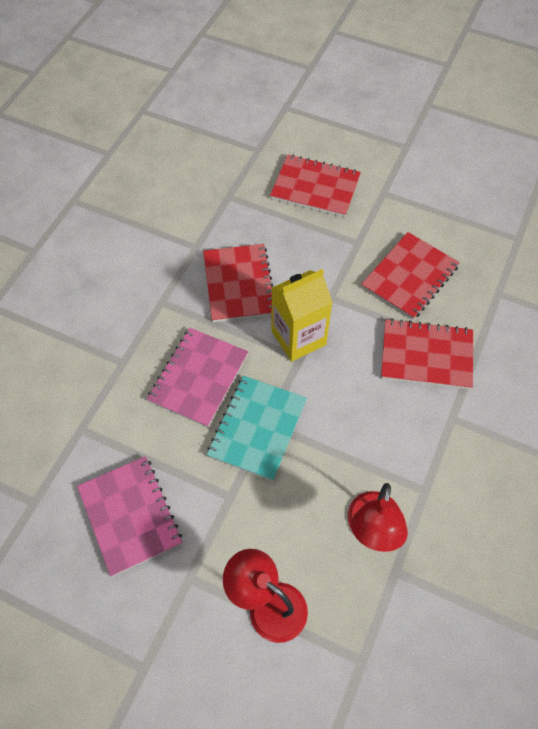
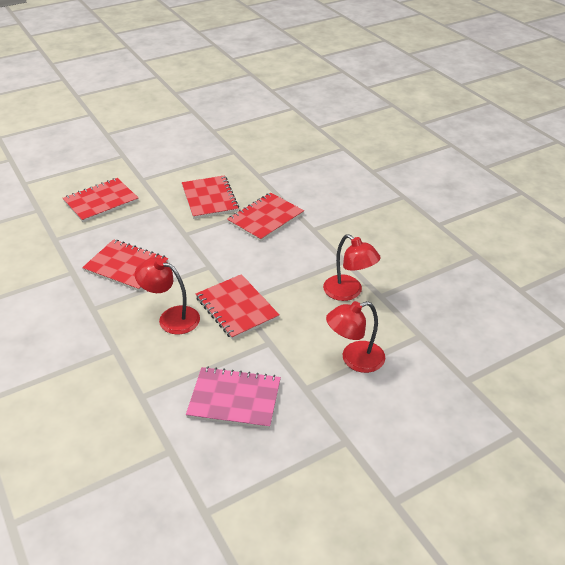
camera: 55 degrees left, 20 degrees down
pink notebook [147,328,248,427] -> red lamp [135,257,200,334]
turquoise notebook [207,376,307,481] -> red notebook [196,274,279,340]
yellow carton [271,269,333,362] -> none

